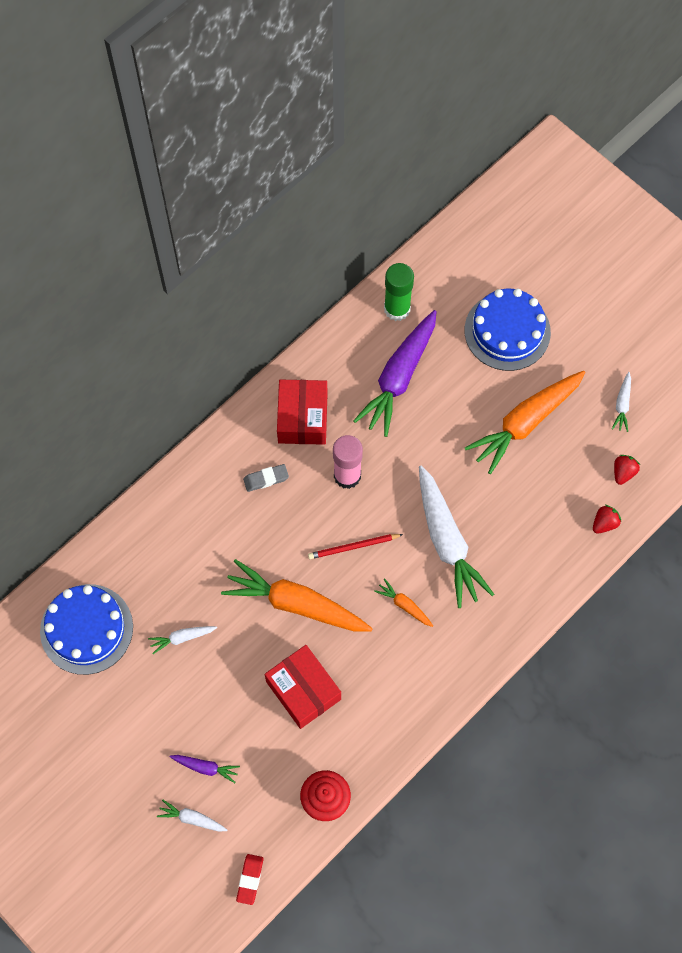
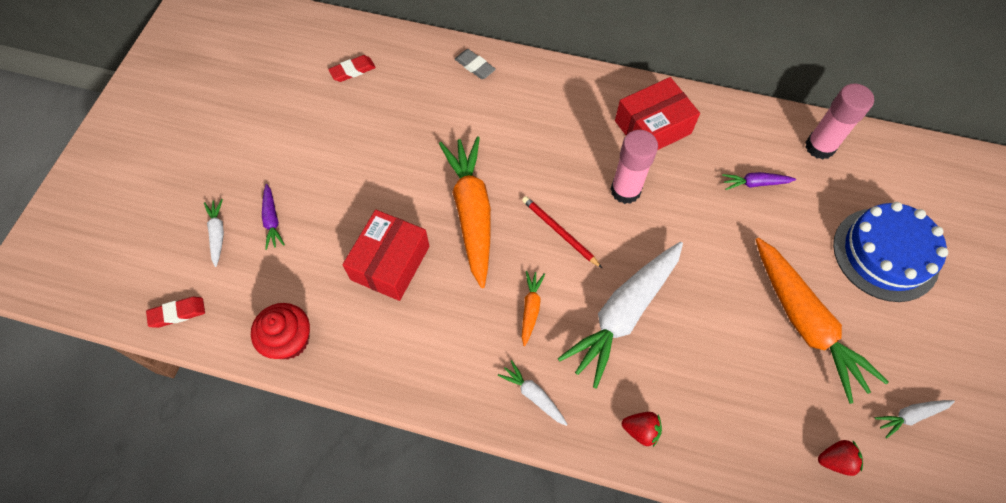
camera: 60 degrees right, 5 degrees down
blue cake [40,584,133,675] -> red eraser [328,55,376,82]
white carrot [148,626,217,654] -> white carrot moved to [498,360,568,426]
grey eraser [243,464,289,492] -> grey eraser moved to [455,49,496,79]
purple carrot [353,310,437,437] -> purple carrot [722,172,796,190], size x0.44
green glue stick [384,263,414,321] -> pink glue stick [805,83,874,160]
orange carrot [465,371,585,474] -> orange carrot turned 135 degrees counterclockwise [756,238,889,404]
red strawberry [593,505,621,534] -> red strawberry moved to [622,412,662,447]

